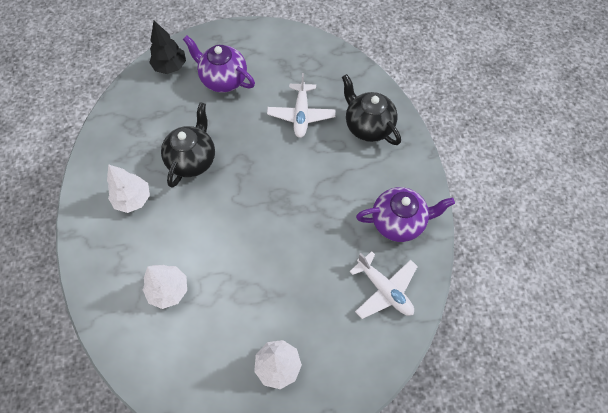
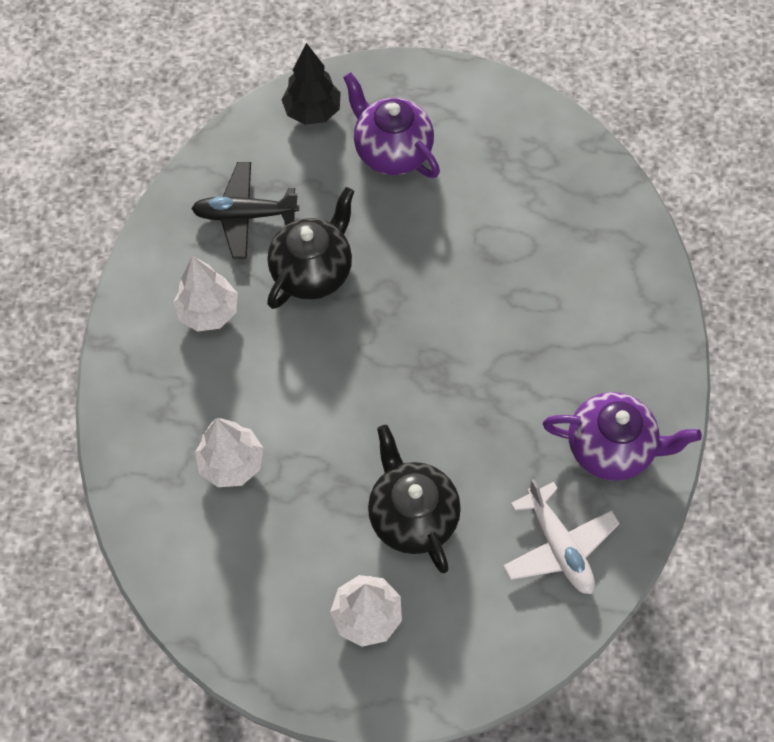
camera: 15 degrees right, 0 degrees up
white plane [267,73,336,138] -> none
black teapot [342,74,401,145] -> black teapot moved to [368,425,461,573]
none -> black plane [191,162,299,259]

